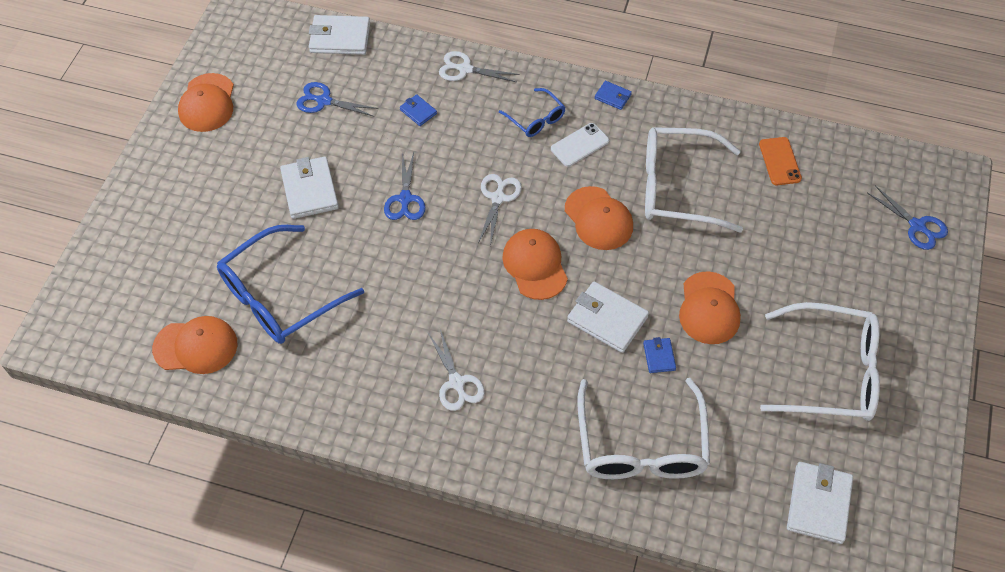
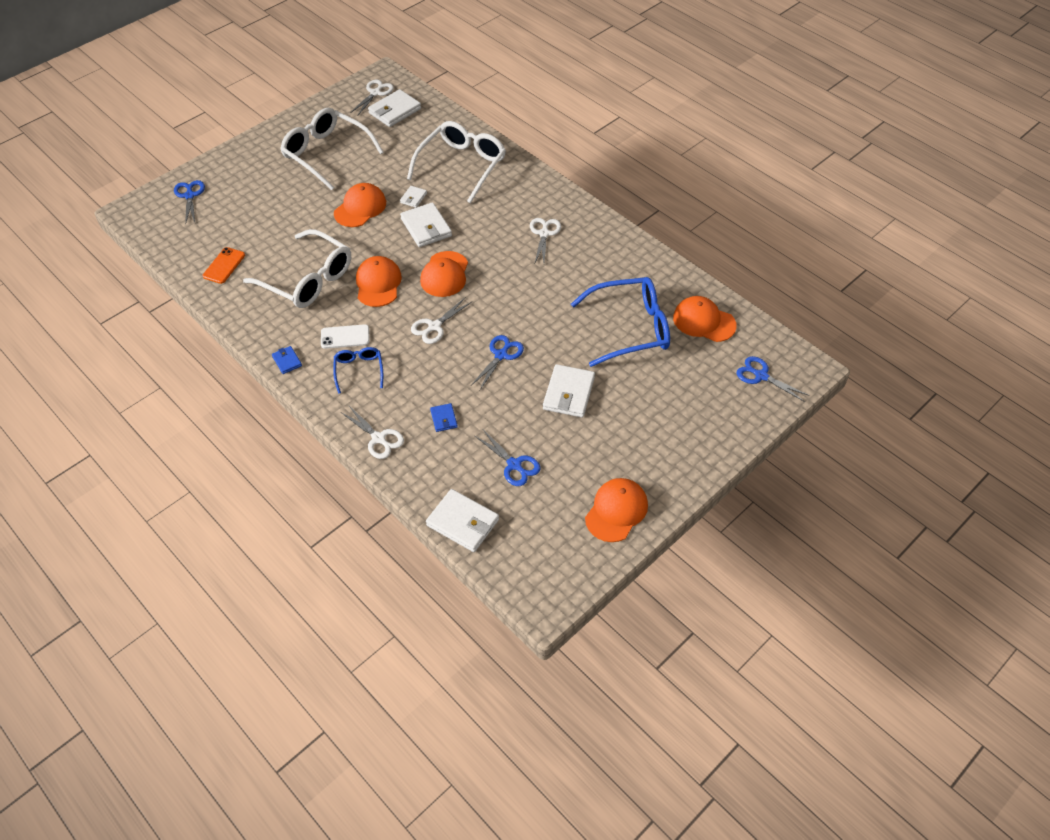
camera: 150 degrees left, 5 degrees down
blue wallet [643,337,676,373] -> white wallet [400,186,427,208]
none -> white scissors [350,80,394,115]
none -> blue scissors [736,356,810,402]

